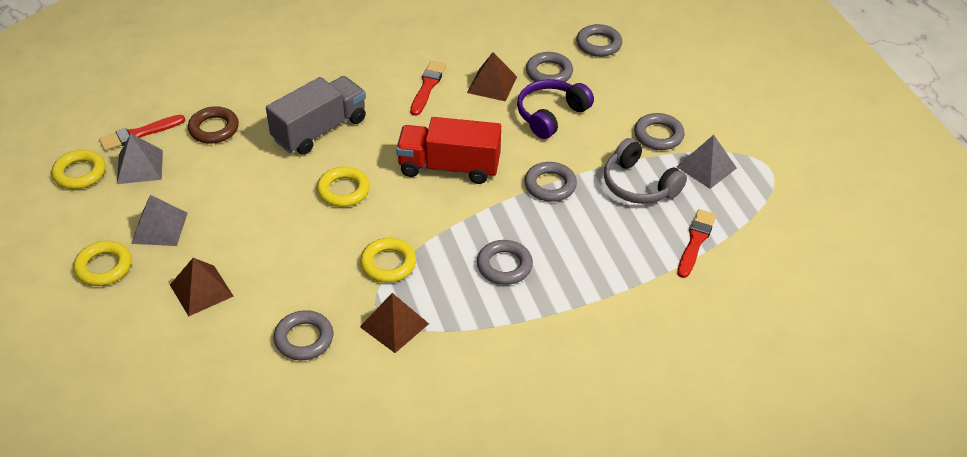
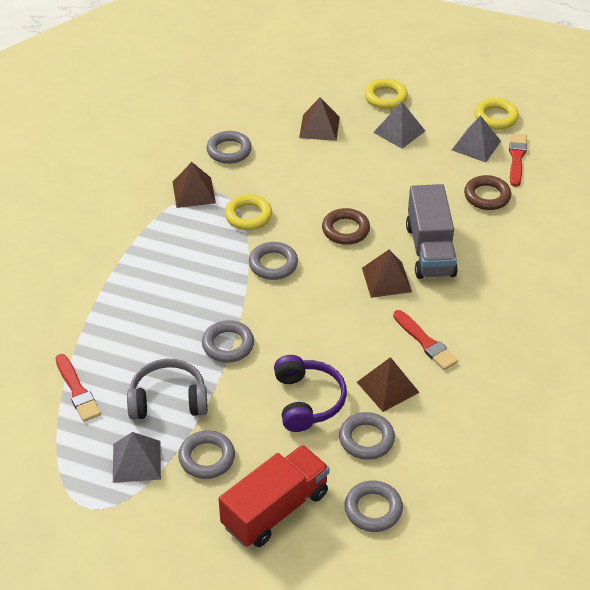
camera: 130 degrees right, 0 degrees up
yellow ring [317,167,370,207] -> brown ring [322,208,370,245]
red truck [396,117,501,184] -> red truck moved to [219,445,329,547]
grey ring [477,240,533,285] -> grey ring moved to [249,242,298,280]
none -> brown pyramid [362,250,412,298]

